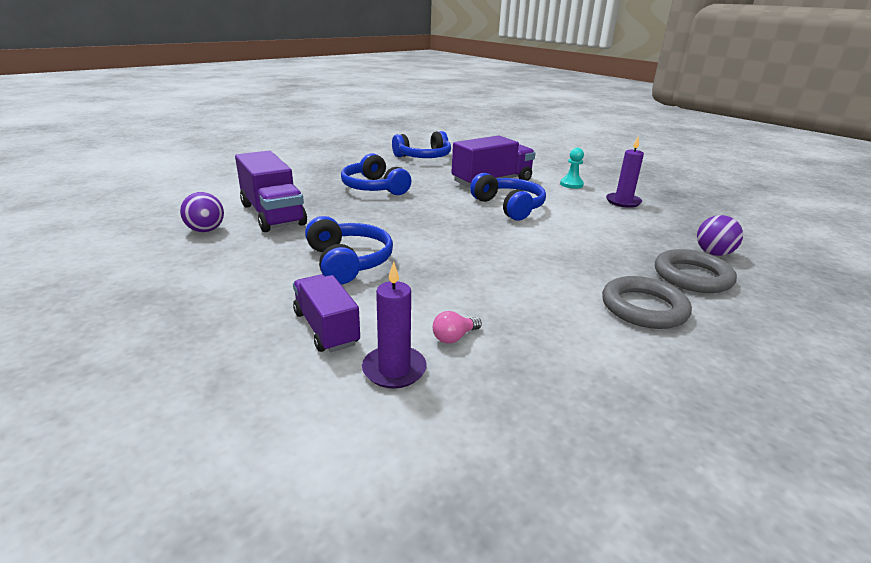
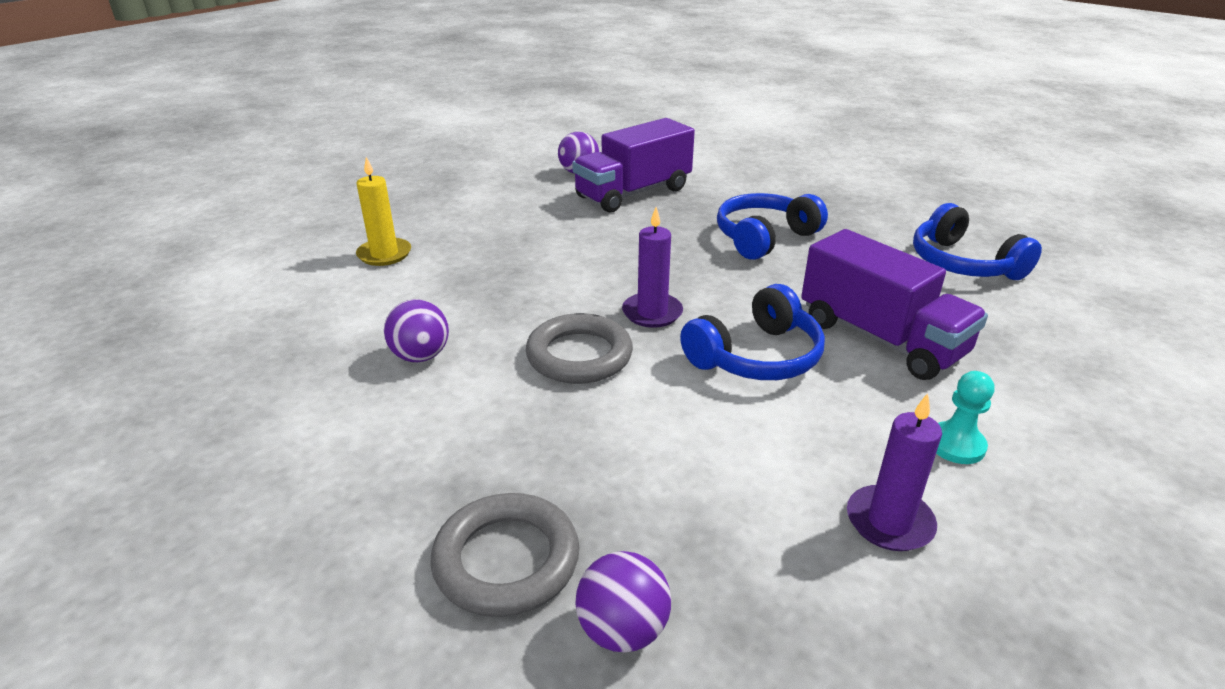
camera: 85 degrees right, 5 degrees up
purple truck [293,275,360,352] -> yellow candle [356,157,411,266]
blue headphones [305,216,393,284] -> none
purple candle [362,262,427,389] -> purple candle moved to [622,207,683,328]
pink light bulb [433,311,482,344] -> none
grey ring [602,276,692,329] -> grey ring moved to [526,313,633,384]
none -> purple ball [384,299,449,362]

